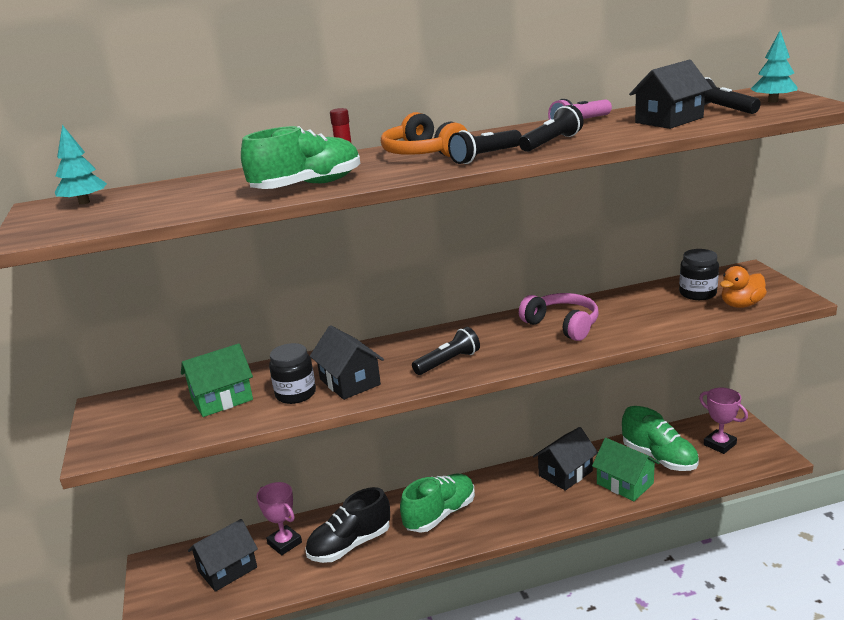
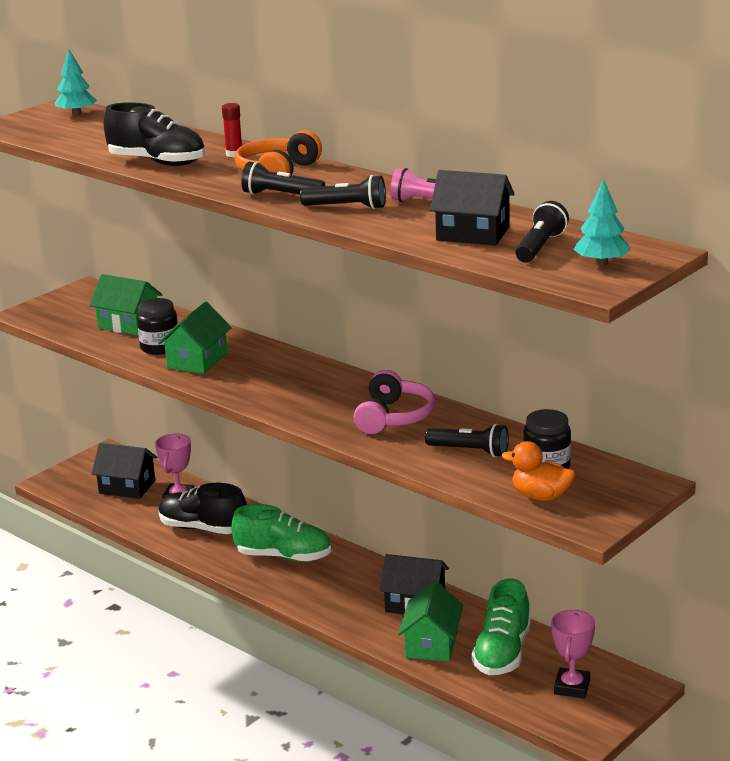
camera: 55 degrees right, 0 degrees up
green shoe [241,126,360,189] -> black shoe [103,102,205,166]
black house [310,325,384,400] -> green house [158,302,232,374]
black flashlight [412,327,480,375] -> black flashlight moved to [425,424,509,457]

